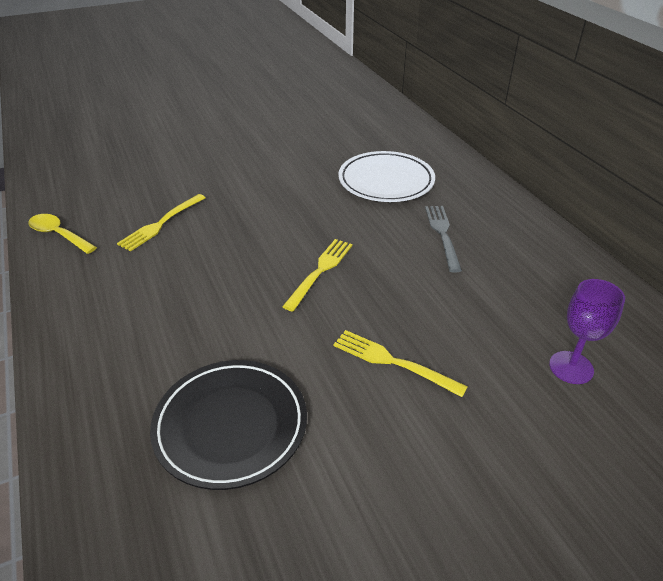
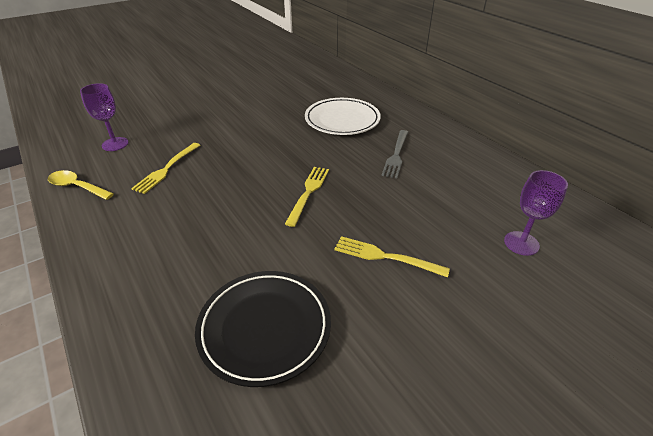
camera: 10 degrees left, 0 degrees up
grey fork [425,206,462,272] -> grey fork turned 150 degrees counterclockwise [382,130,408,178]
none -> purple goblet [80,83,129,151]

